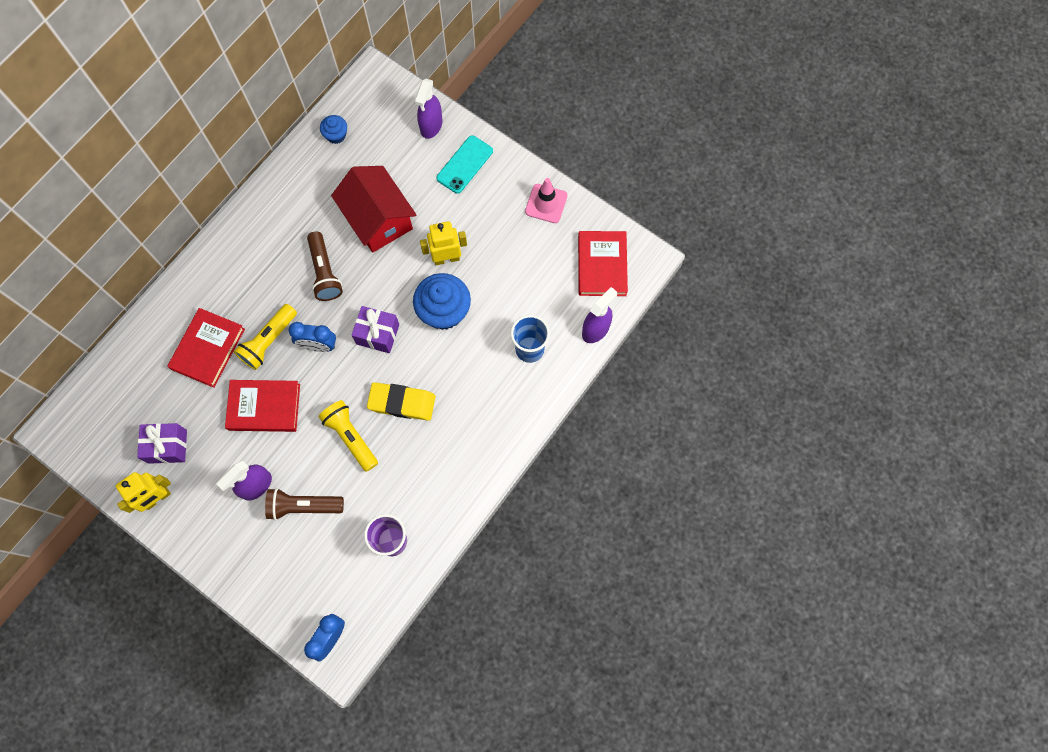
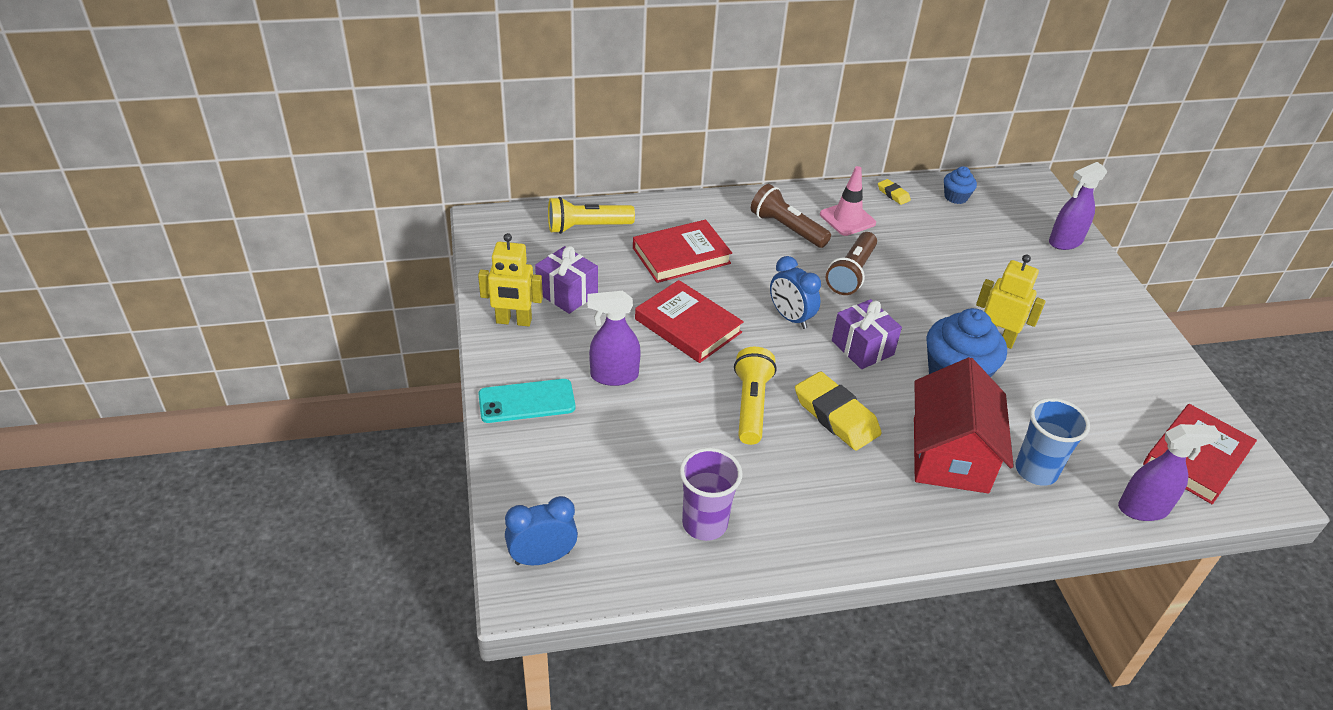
camera: 40 degrees right, 30 degrees down
yellow flashlight [234,304,297,370] -> yellow flashlight moved to [548,197,635,234]
brown flashlight [265,488,344,520] -> brown flashlight moved to [751,184,831,248]
red house [331,166,416,252] -> red house moved to [914,357,1014,493]
turquoise phone [436,135,493,194] -> turquoise phone moved to [478,379,575,423]
pink traffic cone [525,178,567,223] -> pink traffic cone moved to [820,166,876,236]
none -> yellow eraser [878,179,911,205]

